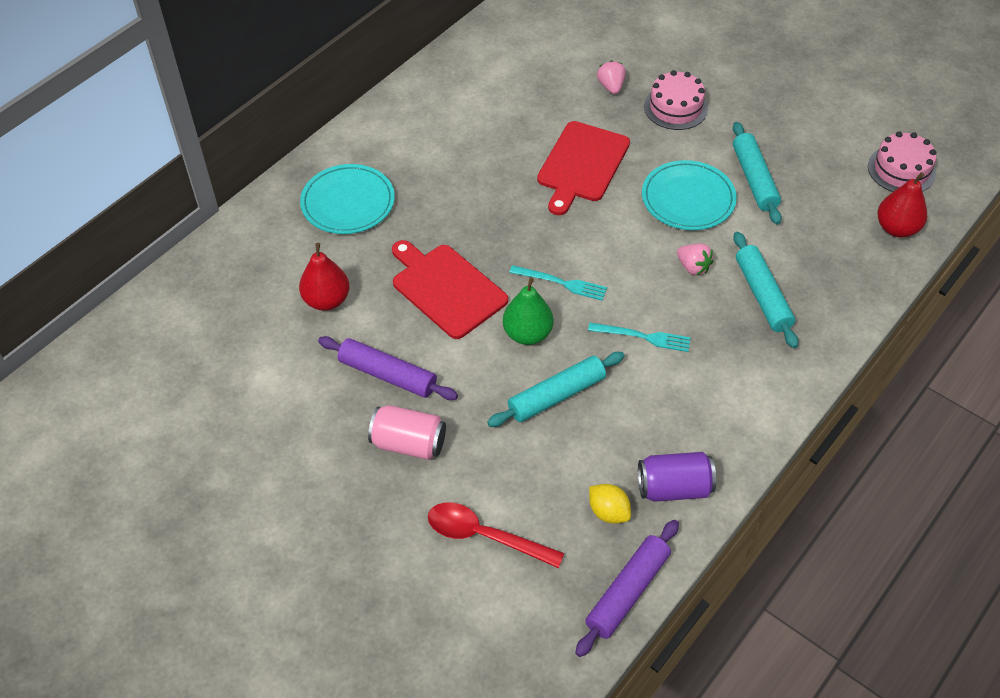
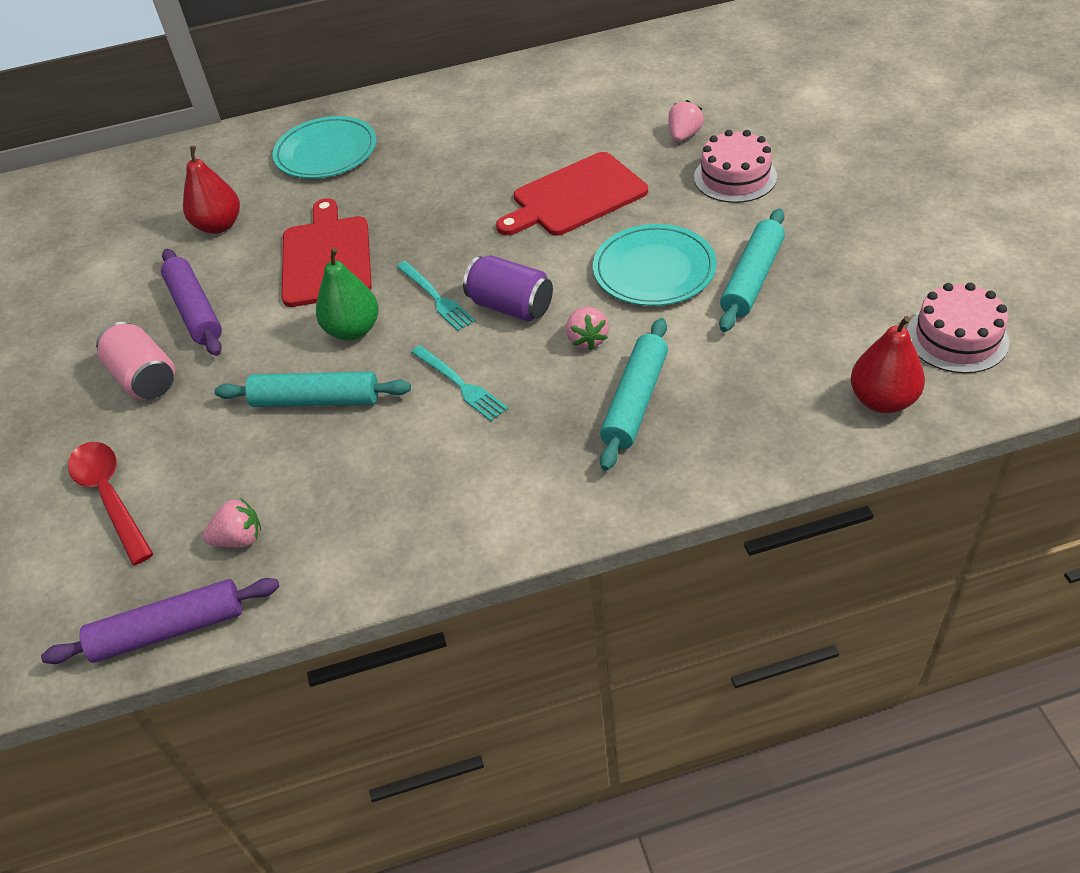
camera: 40 degrees right, 5 degrees down
yellow lemon [589,484,631,524] -> pink strawberry [203,498,261,547]
purple can [638,452,716,502] -> purple can moved to [463,255,553,321]

